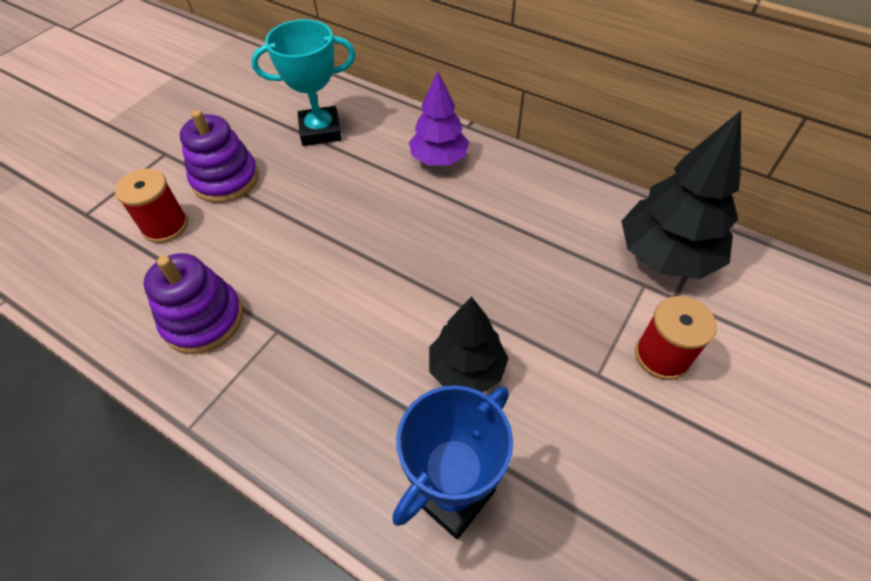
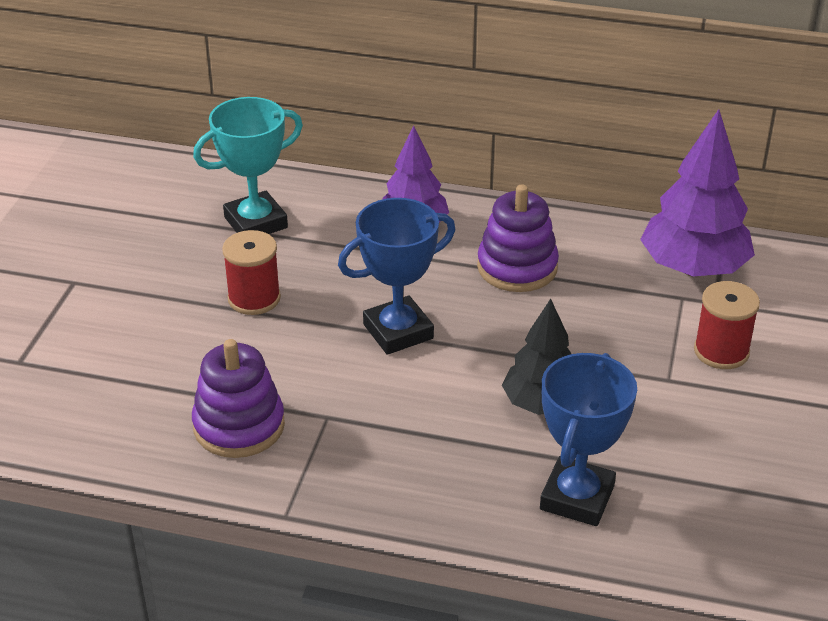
camera: 20 degrees left, 15 degrees down
red spool [115,169,188,243] -> red spool moved to [222,230,281,315]
purple stacking toy [180,110,259,203] -> purple stacking toy moved to [477,184,559,292]
black tree [621,111,741,279] -> purple tree [640,109,755,277]
none -> blue trophy [338,198,455,355]

